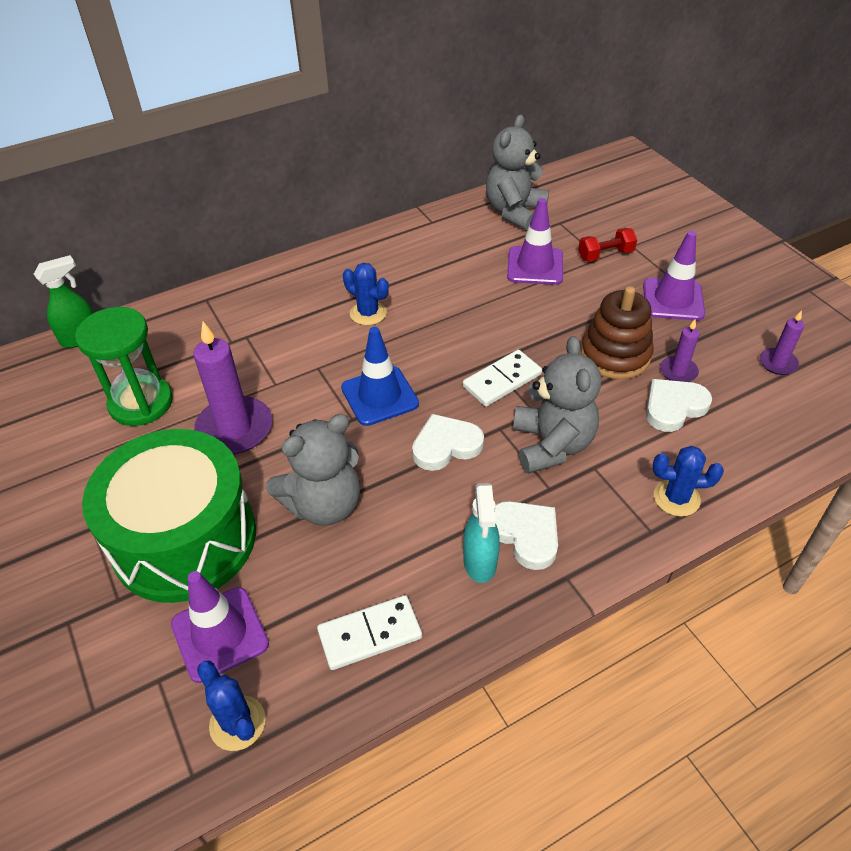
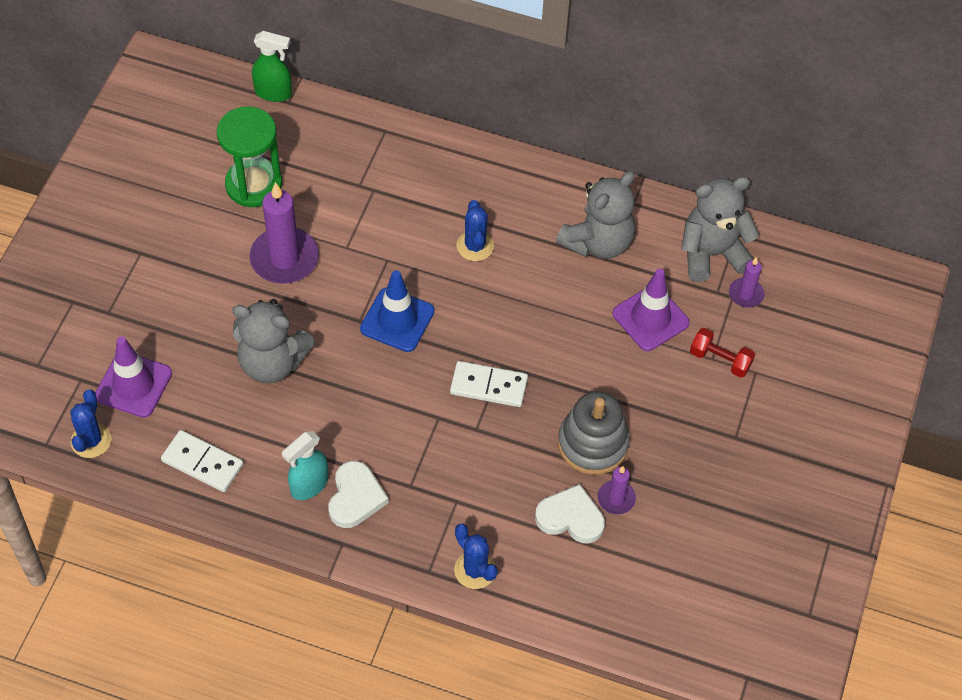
camera: 45 degrees right, 10 degrees up
green drum [82,429,256,603] -> none
white heart [412,414,484,471] -> none
grey teddy bear [513,336,601,474] -> grey teddy bear moved to [556,171,635,259]
brown stacking toy [581,286,654,379] -> grey stacking toy [558,391,630,475]
purple traffic cone [643,231,705,321] -> none
purple candle [760,310,804,375] -> purple candle moved to [729,257,765,308]

